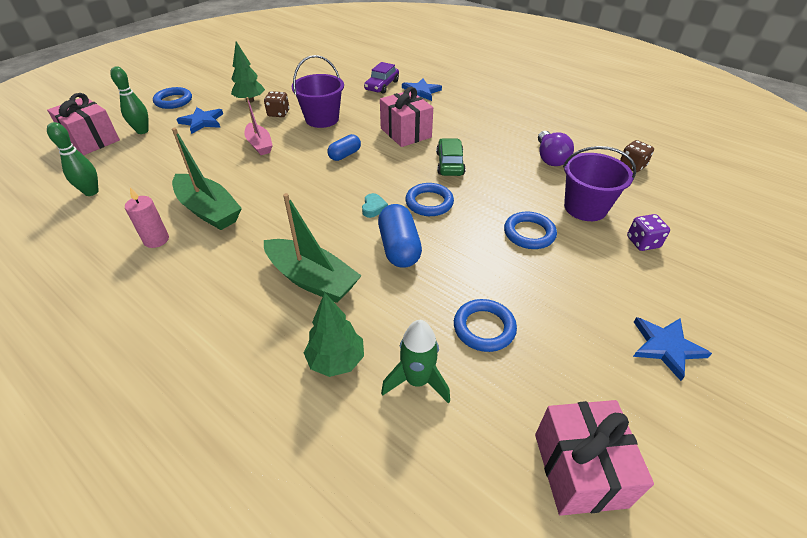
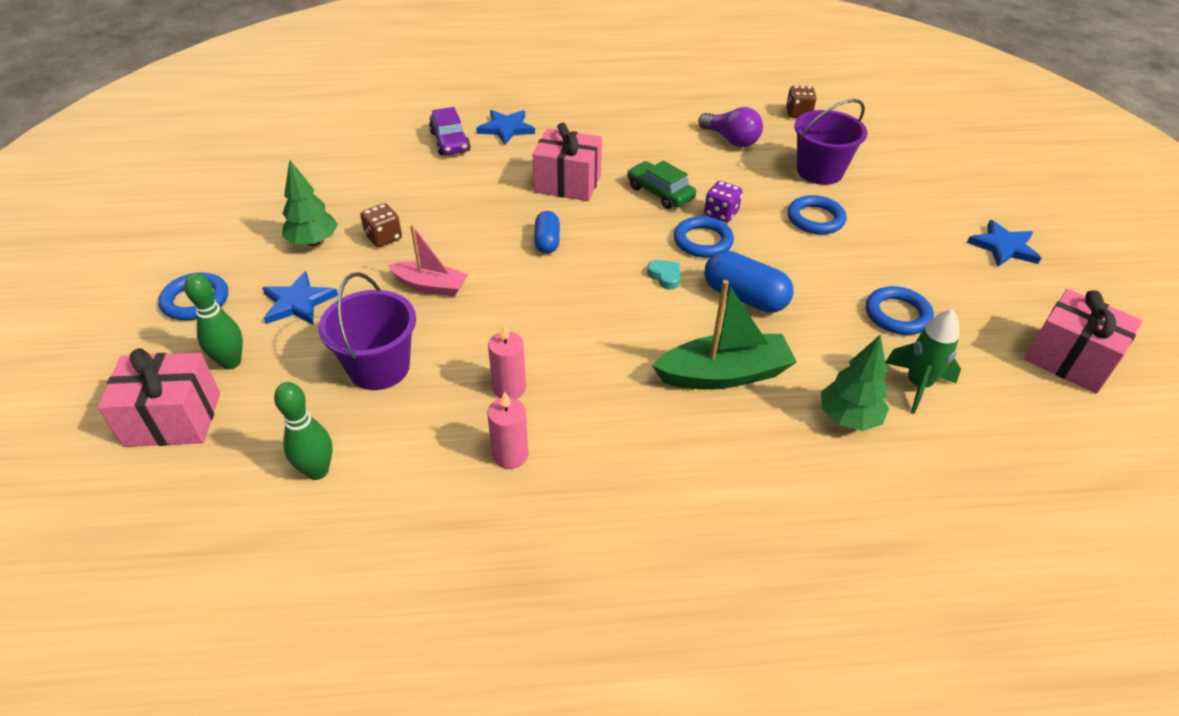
camera: 45 degrees left, 0 degrees up
green boat [172,128,242,230] -> pink candle [488,324,526,399]
purple bucket [291,55,344,128] -> purple bucket moved to [318,272,416,390]
purple dice [627,214,670,251] -> purple dice moved to [704,181,742,222]

